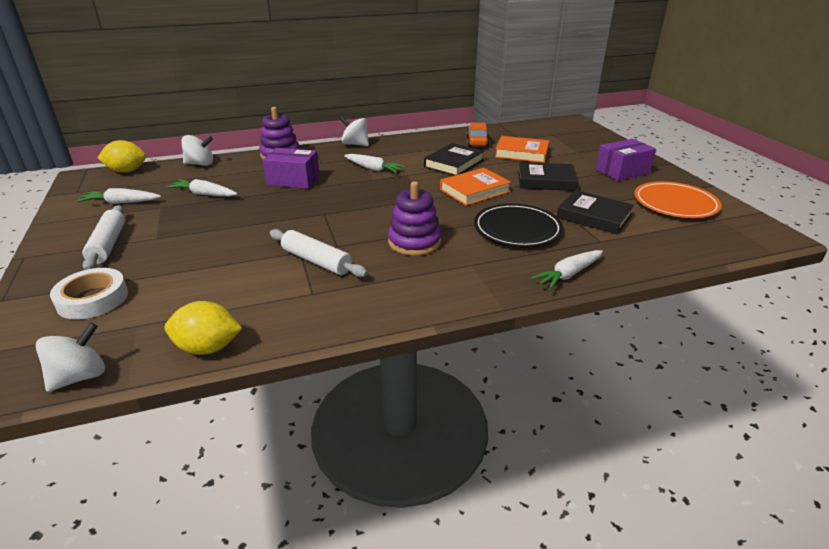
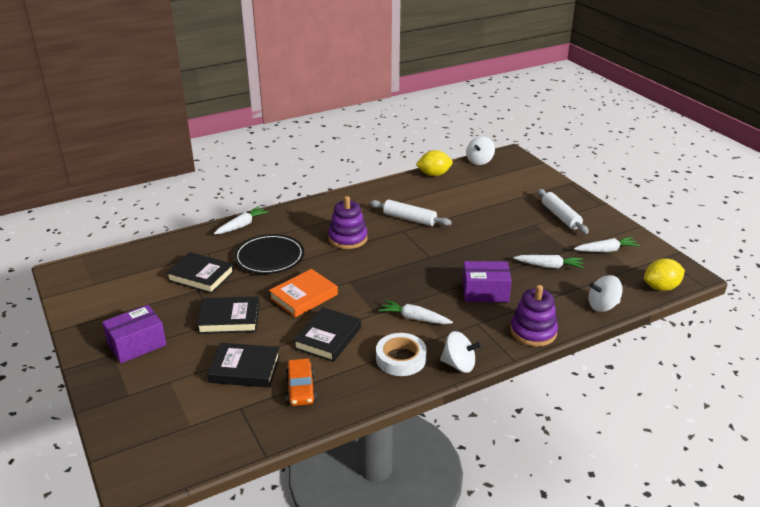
camera: 170 degrees right, 0 degrees up
white tape [50,268,128,320] -> white tape moved to [376,333,427,376]
orange book [495,136,549,163] -> black book [207,343,280,388]
orange plate [634,181,722,218] -> none

